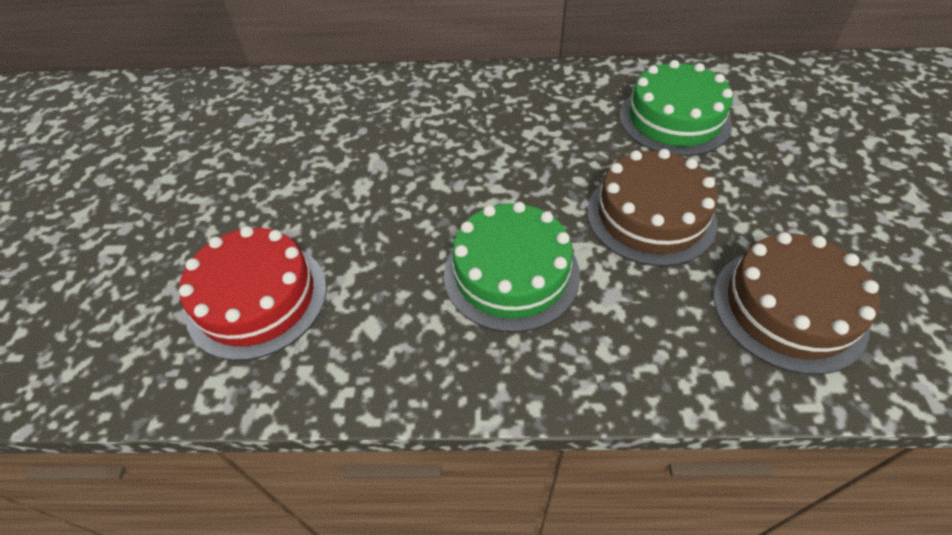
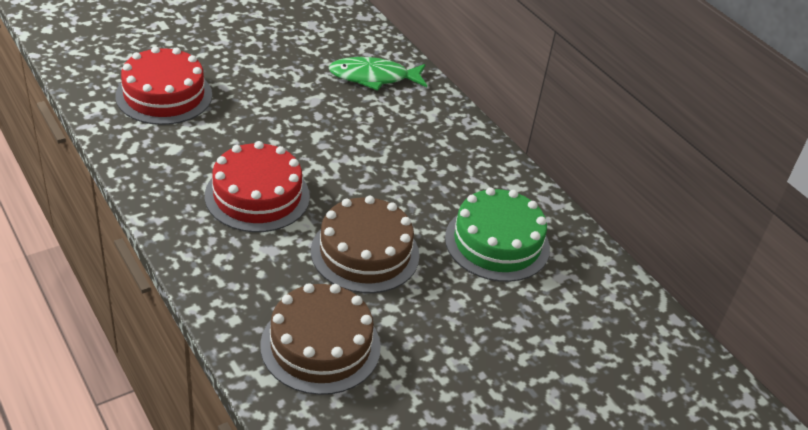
camera: 50 degrees right, 10 degrees down
green cake [444,202,580,332] -> red cake [205,141,310,232]
none -> green fish [329,57,427,91]

